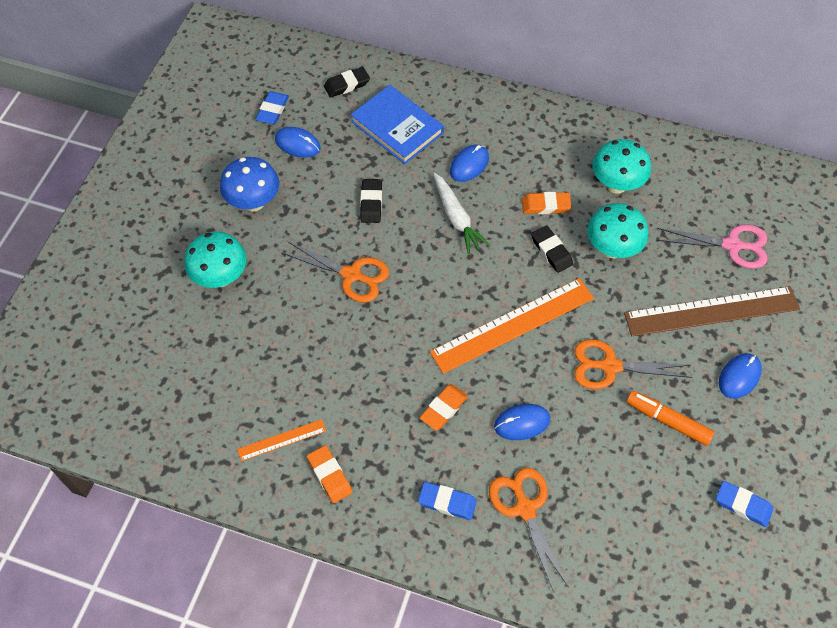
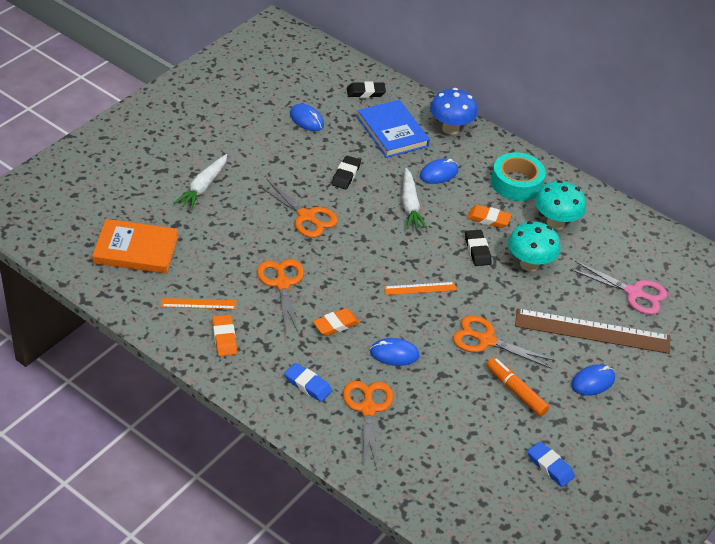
camera: 15 degrees right, 15 degrees down
turquoise mushroom [184,231,247,288] -> white carrot [174,154,227,210]
blue mushroom [220,157,279,212] -> blue mushroom moved to [430,88,478,135]
blue eraser [255,91,289,124] -> none
orange ruler [430,278,594,374] -> orange ruler [384,282,456,295], size x0.47
none -> orange book [92,219,178,274]
none -> orange scissors [257,259,304,333]
none -> turquoise tape [491,152,546,201]

